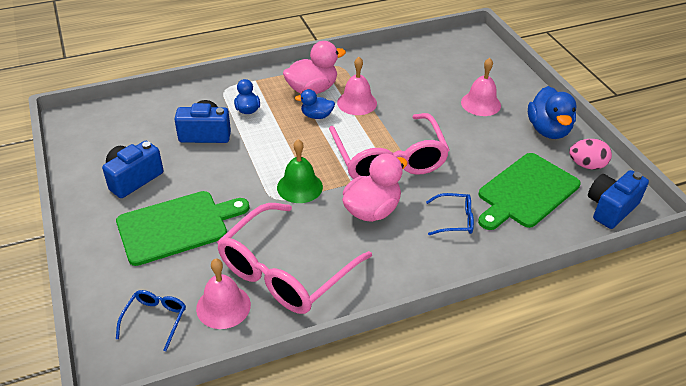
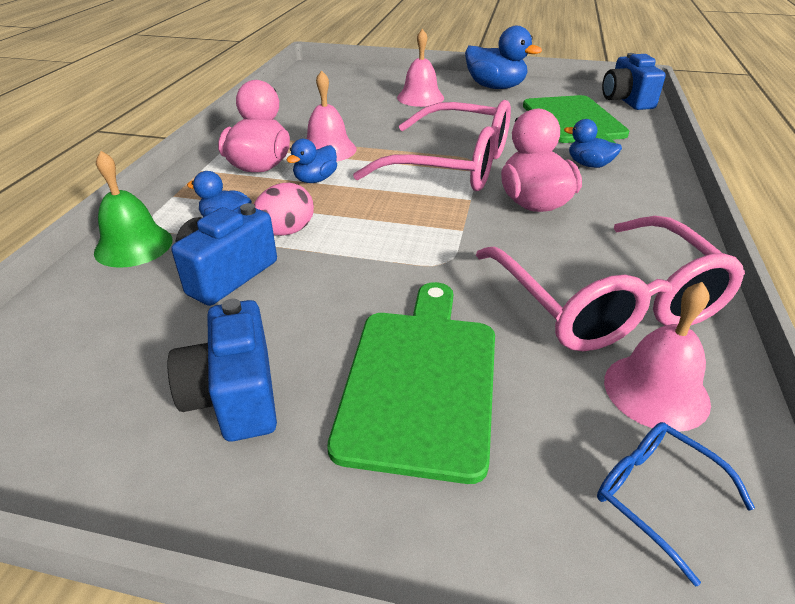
camera: 55 degrees left, 5 degrees down
green bell [277,139,323,203] -> green bell moved to [94,151,173,268]
blue glasses [426,193,474,235] -> blue duck [564,119,622,168]
pink egg [569,139,612,170] -> pink egg moved to [254,183,314,236]

